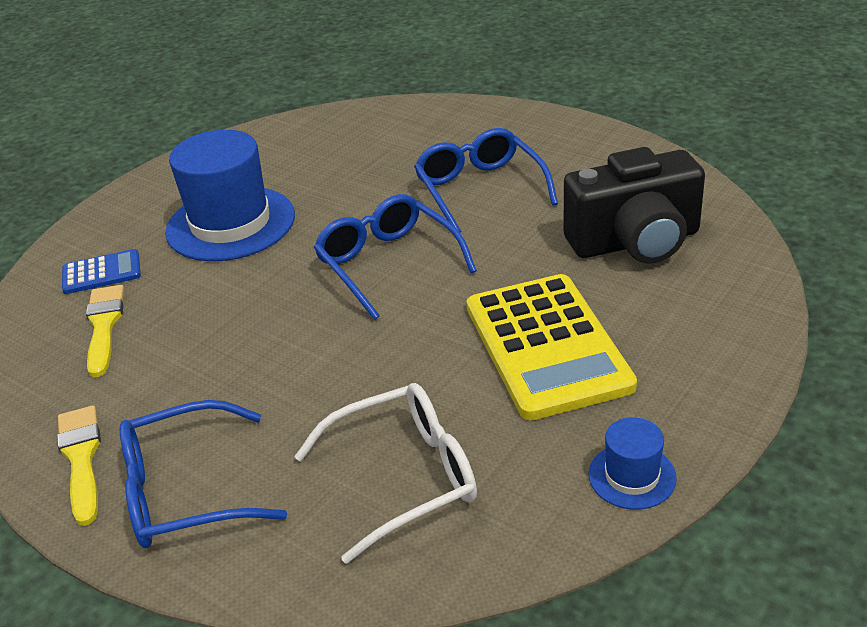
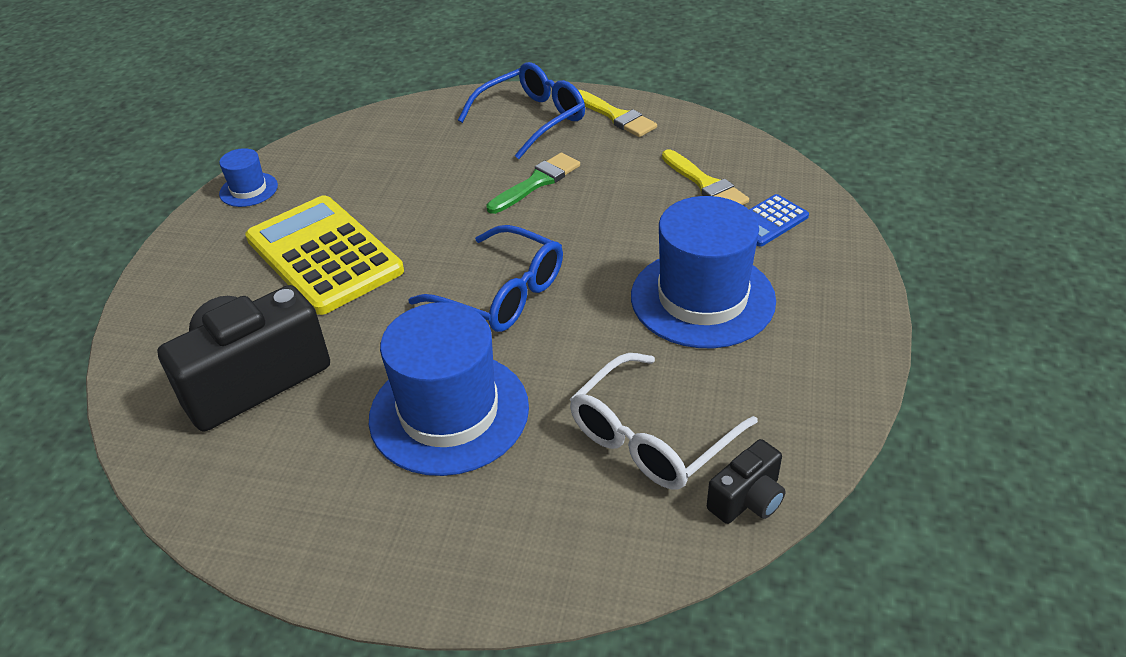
camera: 155 degrees right, 5 degrees up
white glasses [294,383,477,564] -> white glasses moved to [570,353,758,490]
blue glasses [414,128,558,232] -> blue hat [369,302,529,476]
none -> green brush [486,153,580,214]
none -> black camera [707,439,786,524]

